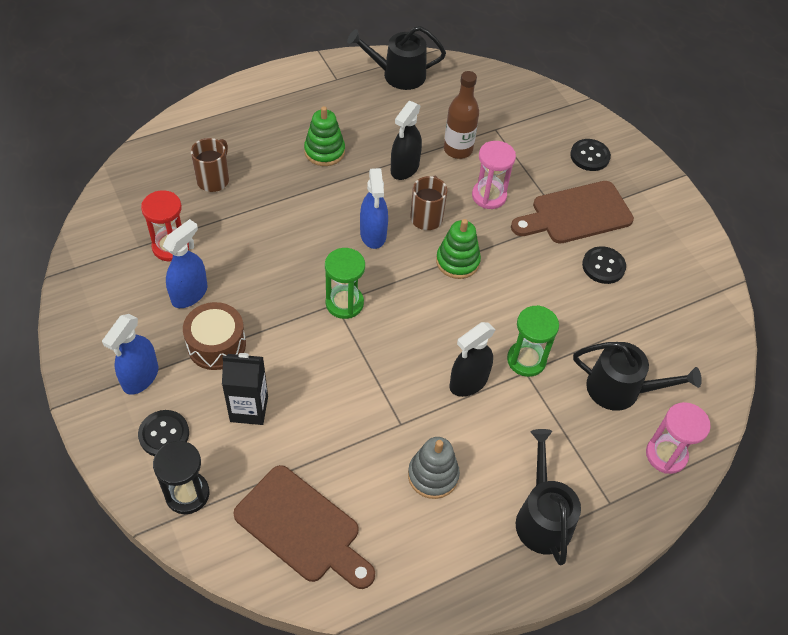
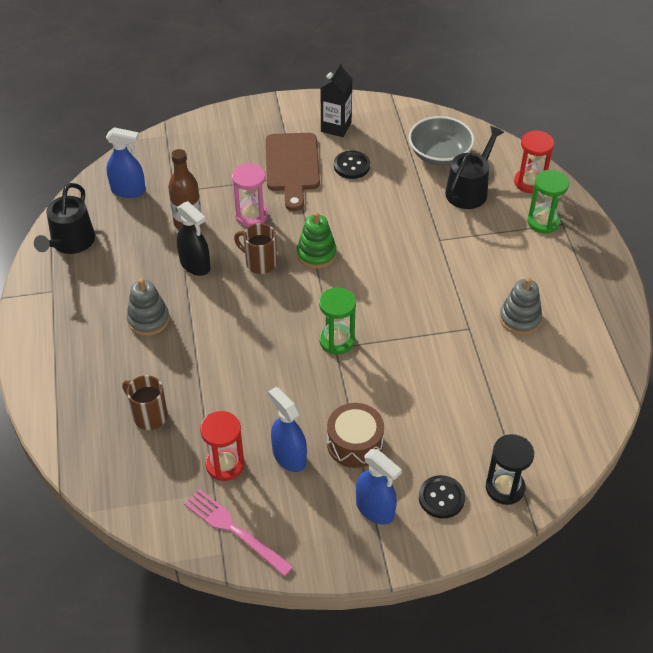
camera: 70 degrees left, 5 degrees down
black carton [222,353,268,425] -> black carton moved to [321,62,353,137]
brown cutting board [233,465,375,589] -> none
green stacking toy [304,106,345,166] -> grey stacking toy [127,278,169,336]
blue spray bottle [360,168,388,249] -> blue spray bottle moved to [106,127,146,198]
black spray bottle [449,322,495,397] -> none
green hourglass [507,305,559,377] -> green hourglass moved to [527,170,569,234]
black watering can [516,429,581,565] -> none
black button [570,139,611,171] -> none
pink hourglass [646,402,711,474] -> red hourglass [514,130,554,193]
none -> pink fork [184,489,294,577]
none -> grey bowl [409,116,474,166]

